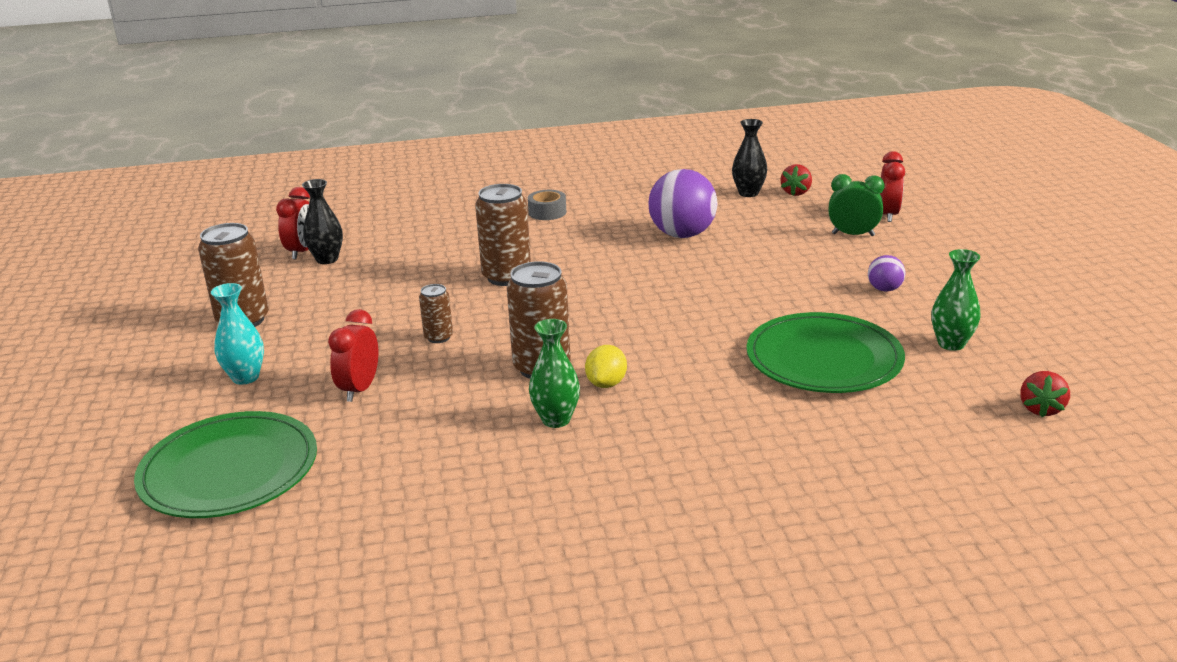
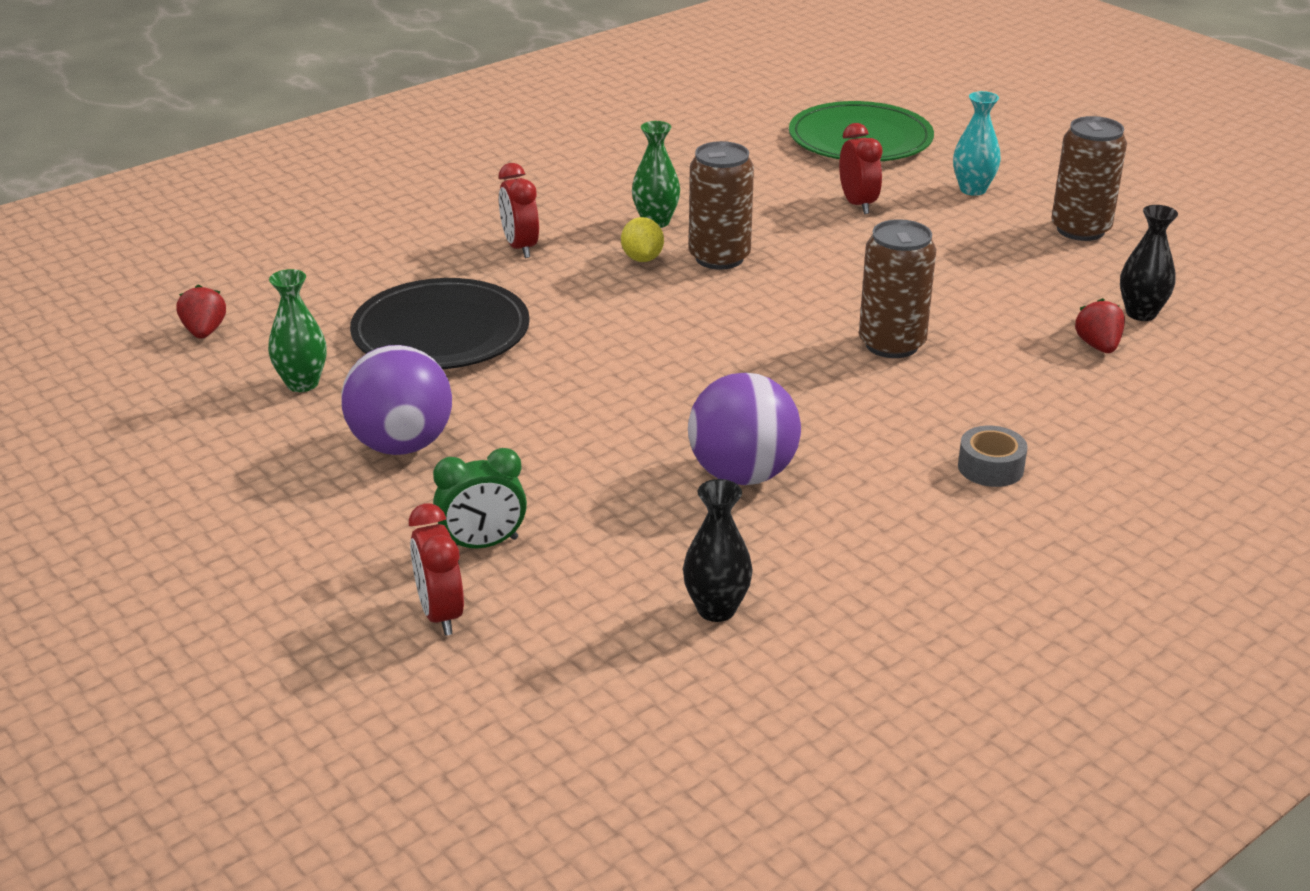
camera: 150 degrees right, 5 degrees up
red clock [276,187,310,259] -> red clock moved to [499,163,539,258]
brown can [419,284,453,343] -> none
green plate [746,312,905,393] -> black plate [350,278,530,369]
red strawberry [781,164,812,196] -> red strawberry moved to [1075,298,1125,353]
purple ball [868,255,905,292] -> purple ball [342,345,452,455], size x2.09

